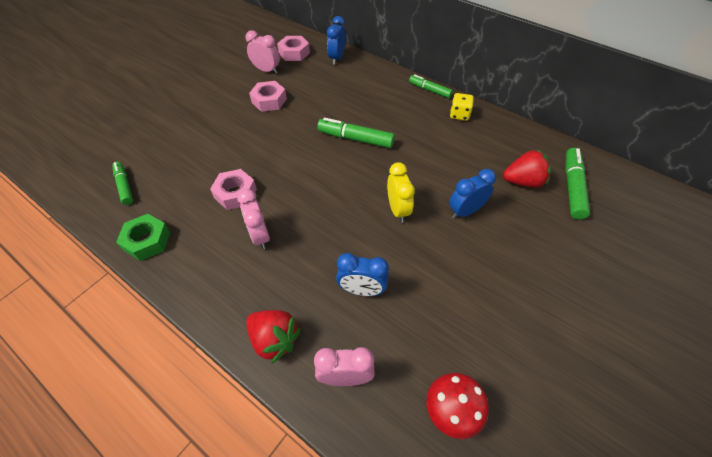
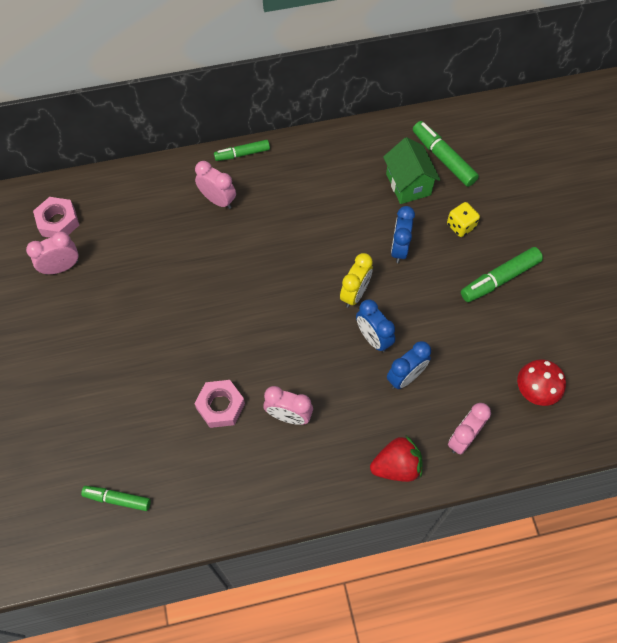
camera: 50 degrees left, 10 degrees up
green nut [116,214,170,261] -> none
pink nut [249,81,287,112] -> none
green marker [317,118,395,148] -> green marker moved to [461,247,543,302]
blue clock [327,16,346,64] -> blue clock moved to [356,299,395,352]
yellow clock [387,162,415,223] -> yellow clock turned 90 degrees clockwise [340,253,373,308]
yellow dice [450,93,474,121] -> yellow dice moved to [447,202,480,237]
red strawberry [503,149,551,188] -> green house [383,137,440,204]
none -> pink clock [195,161,236,209]

